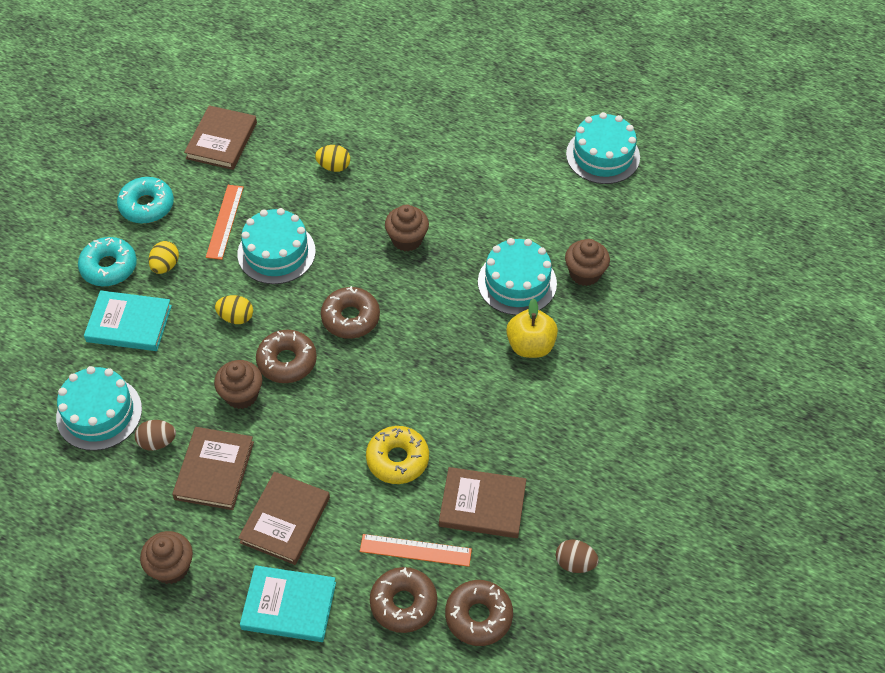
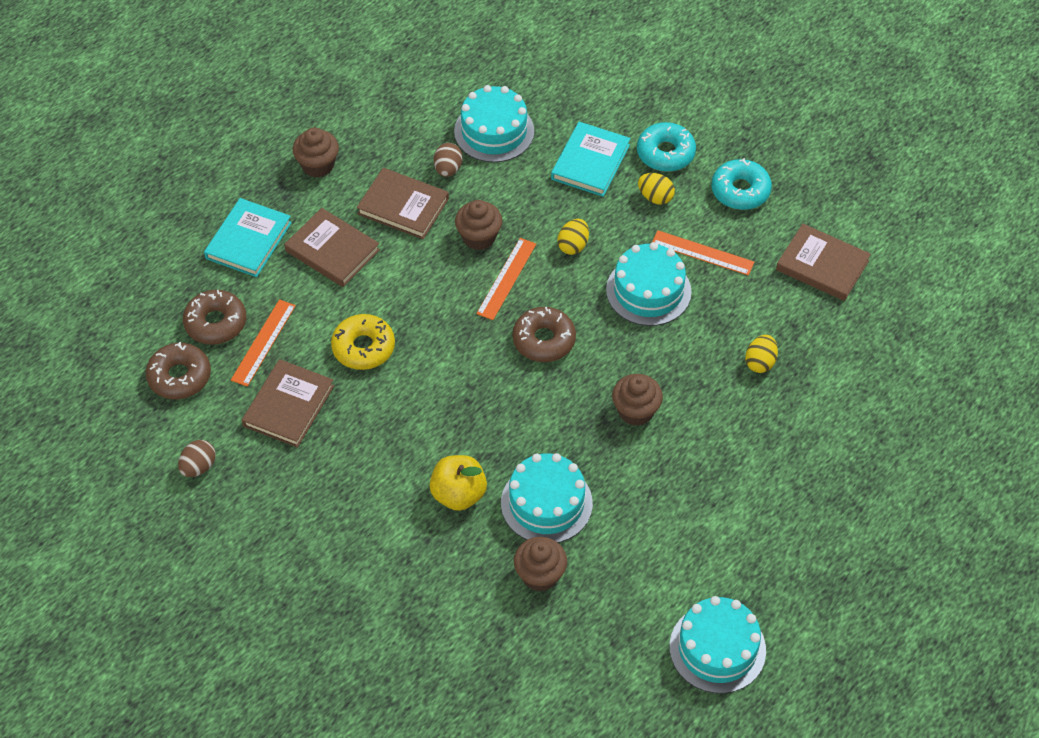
camera: 105 degrees right, 0 degrees up
brown donut [256,330,317,383] -> orange ruler [476,238,536,320]

